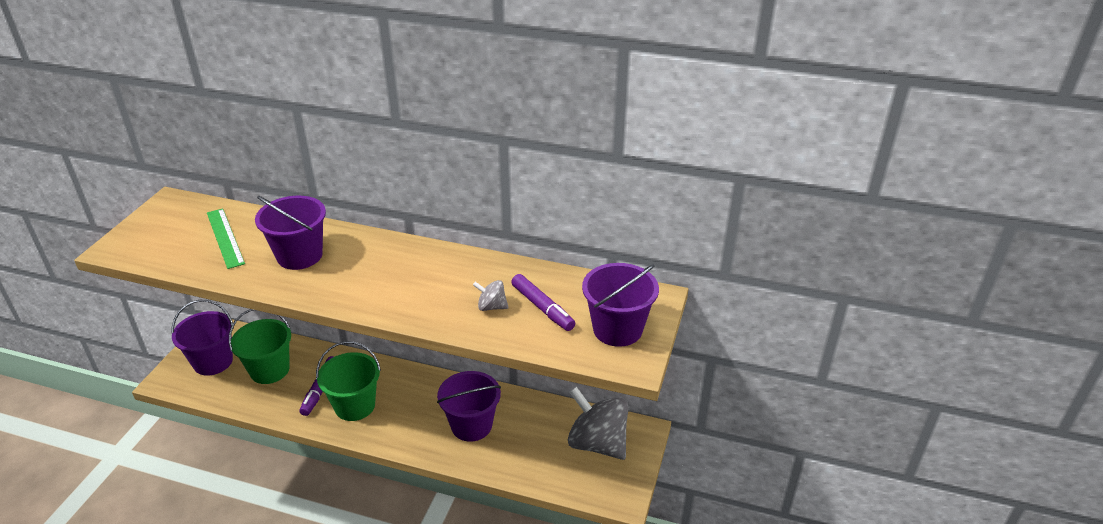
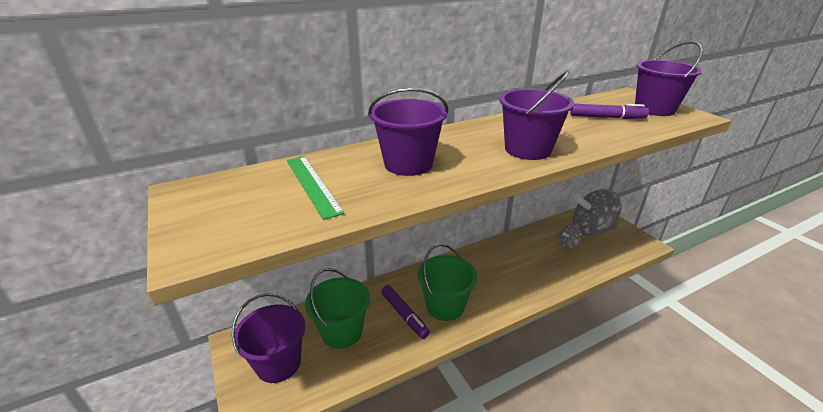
camera: 45 degrees left, 5 degrees down
green ruler [207,208,245,269] -> green ruler turned 45 degrees clockwise [287,156,345,220]
purple bucket [437,371,501,442] -> purple bucket moved to [499,71,574,160]
grey spinning top [473,280,509,311] -> grey spinning top moved to [558,225,582,249]

